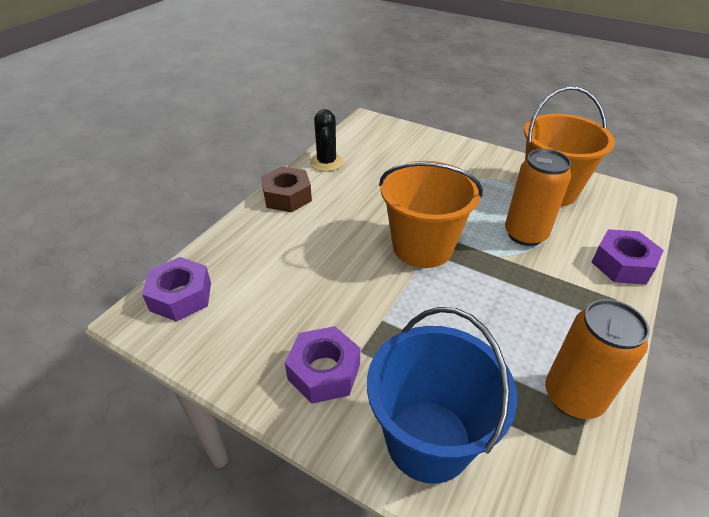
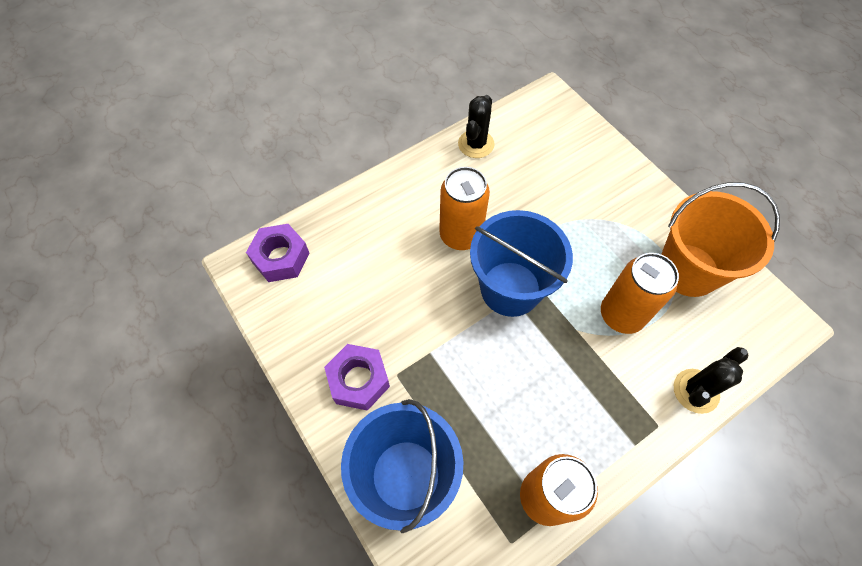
camera: 25 degrees right, 20 degrees up
brown nut [261,166,312,212] -> none
orange bucket [379,161,483,268] -> blue bucket [470,210,573,317]
purple nut [592,229,664,285] -> black cactus [674,347,748,414]
none -> orange can [439,167,490,250]

